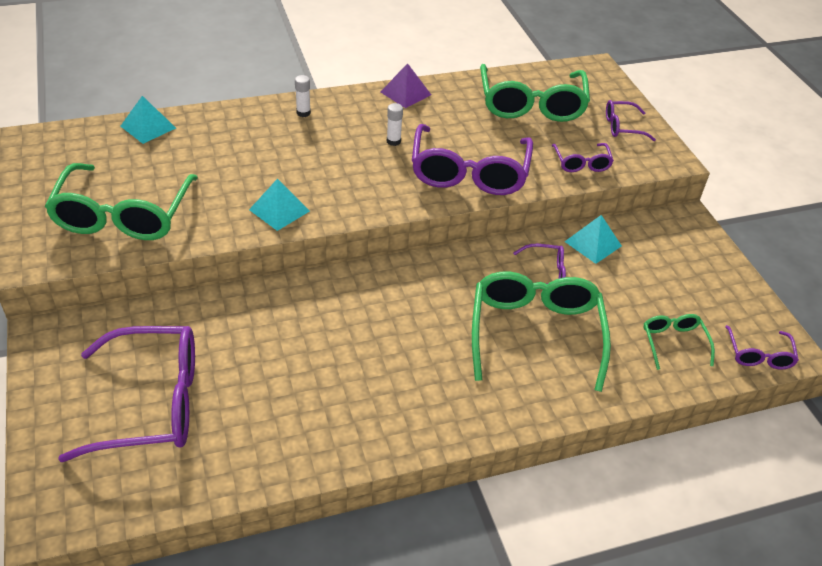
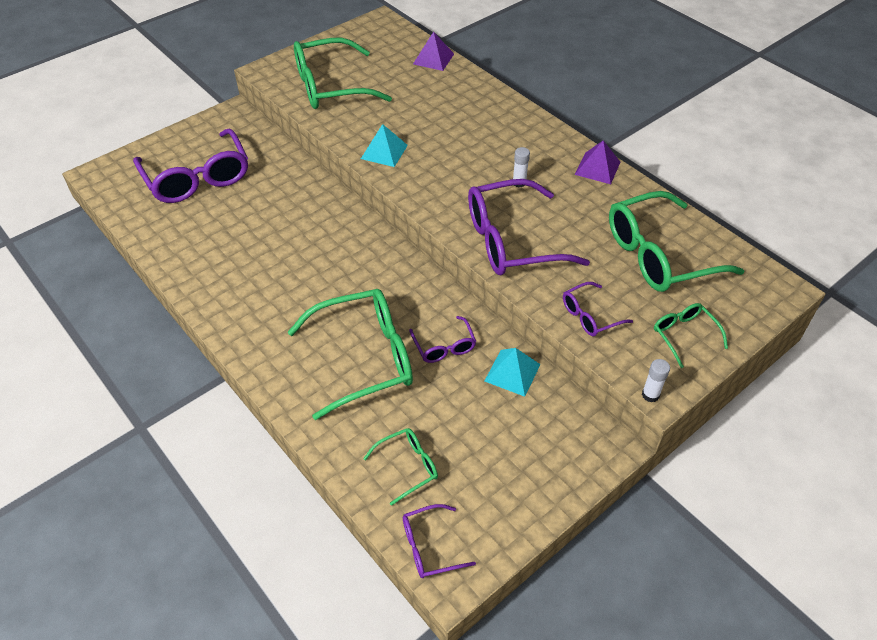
camera: 70 degrees right, 5 degrees up
turquoise pyramid [121,96,176,144] -> purple pyramid [413,31,454,71]
white glue stick [295,75,311,117] -> white glue stick moved to [642,359,670,402]
purple glasses [606,100,656,141] -> green glasses [654,303,728,368]

